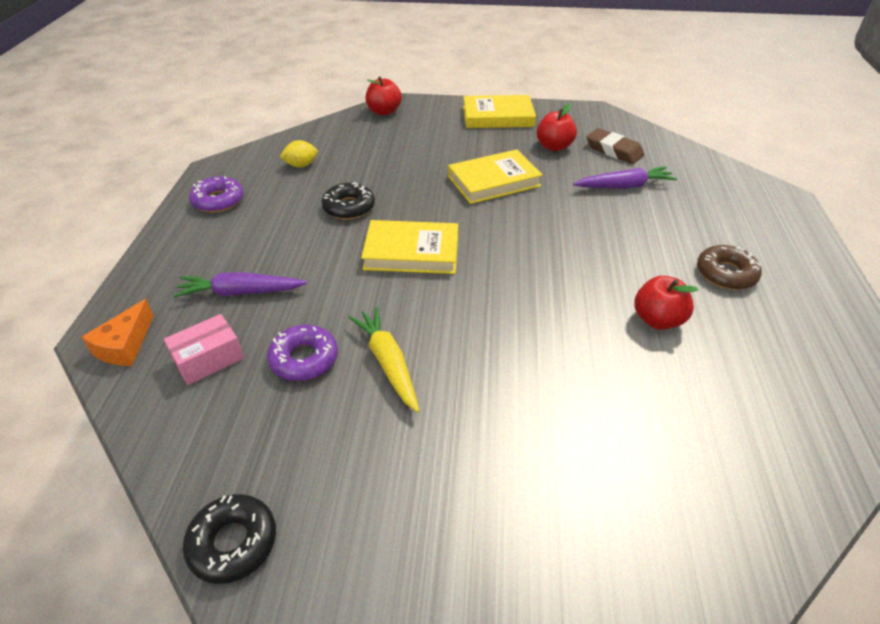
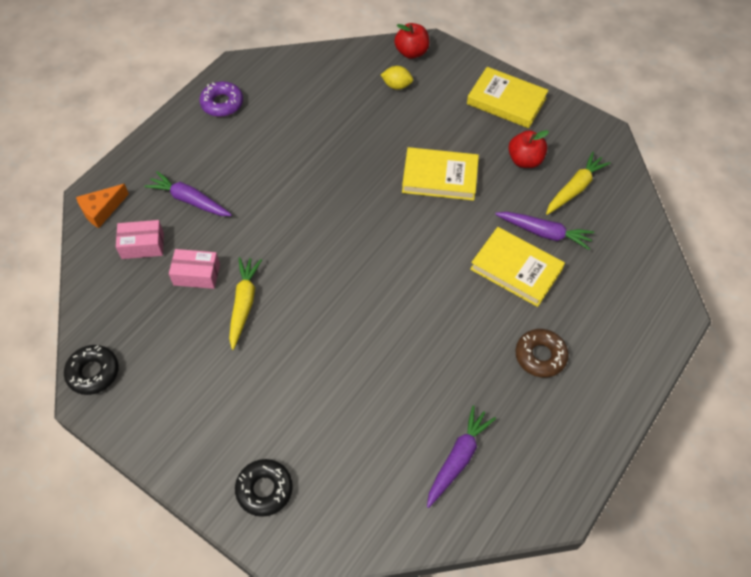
camera: 30 degrees right, 15 degrees up
purple donut [267,325,338,381] -> pink box [169,249,220,289]
yellow lemon [280,140,318,167] -> yellow lemon moved to [381,66,413,90]
black donut [322,182,375,220] -> black donut moved to [235,459,293,517]
yellow book [361,220,458,274] -> yellow book moved to [470,227,565,307]
brown eraser [586,128,644,164] -> yellow carrot [546,152,611,215]
red apple [634,276,698,330] -> none
none -> purple carrot [427,405,496,508]

